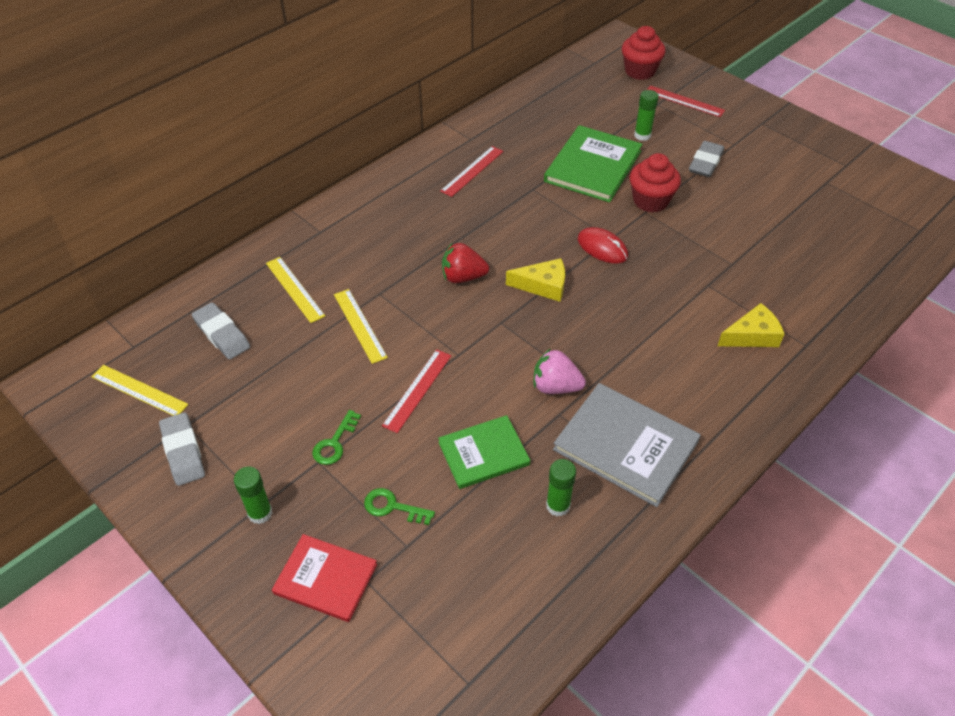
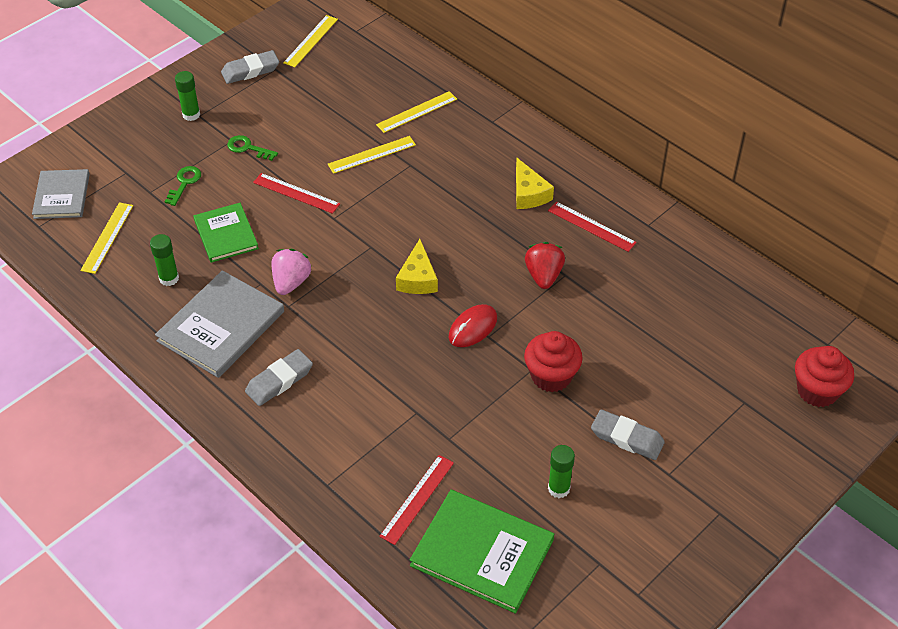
camera: 90 degrees right, 0 degrees up
grey eraser [192,302,250,360] -> grey eraser moved to [245,349,313,406]
red book [272,534,377,622] -> none
red strawberry [442,243,489,283] -> red strawberry moved to [525,242,565,289]
green book [544,125,642,202] -> green book moved to [410,490,554,614]
green glue stick [634,90,659,141] -> green glue stick moved to [548,445,575,498]
red ruler [647,85,725,117] -> red ruler moved to [379,455,454,545]
yellow cheese [718,303,784,347] -> yellow cheese moved to [516,158,554,209]
none -> grey book [32,169,90,219]
none -> yellow ruler [80,202,133,274]

